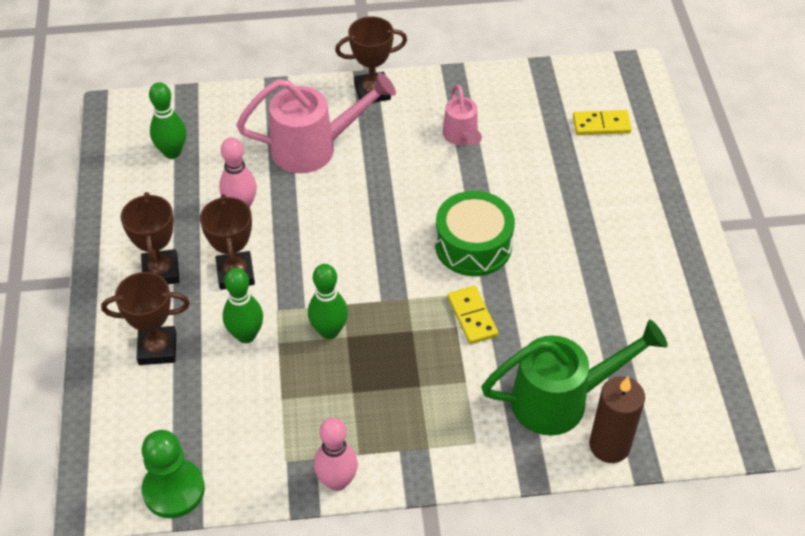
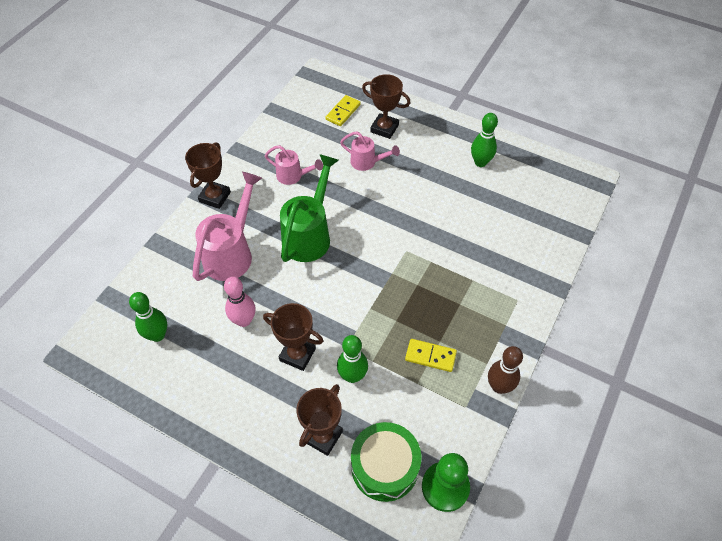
camera: 55 degrees left, 5 degrees up
brown trophy [121,192,180,284] -> brown trophy moved to [362,74,410,139]
green bowling pin [308,264,348,339] -> green bowling pin moved to [471,113,498,167]
pink bowling pin [314,418,358,491] -> brown bowling pin [488,346,523,394]
green drum [435,191,515,276] -> green drum moved to [351,422,421,502]
yellow domino [447,286,498,344] -> yellow domino moved to [405,339,457,372]
green watering can [481,320,668,435] -> green watering can moved to [280,154,339,262]
brown candle [589,376,645,463] -> none
none -> pink watering can [340,131,400,171]

